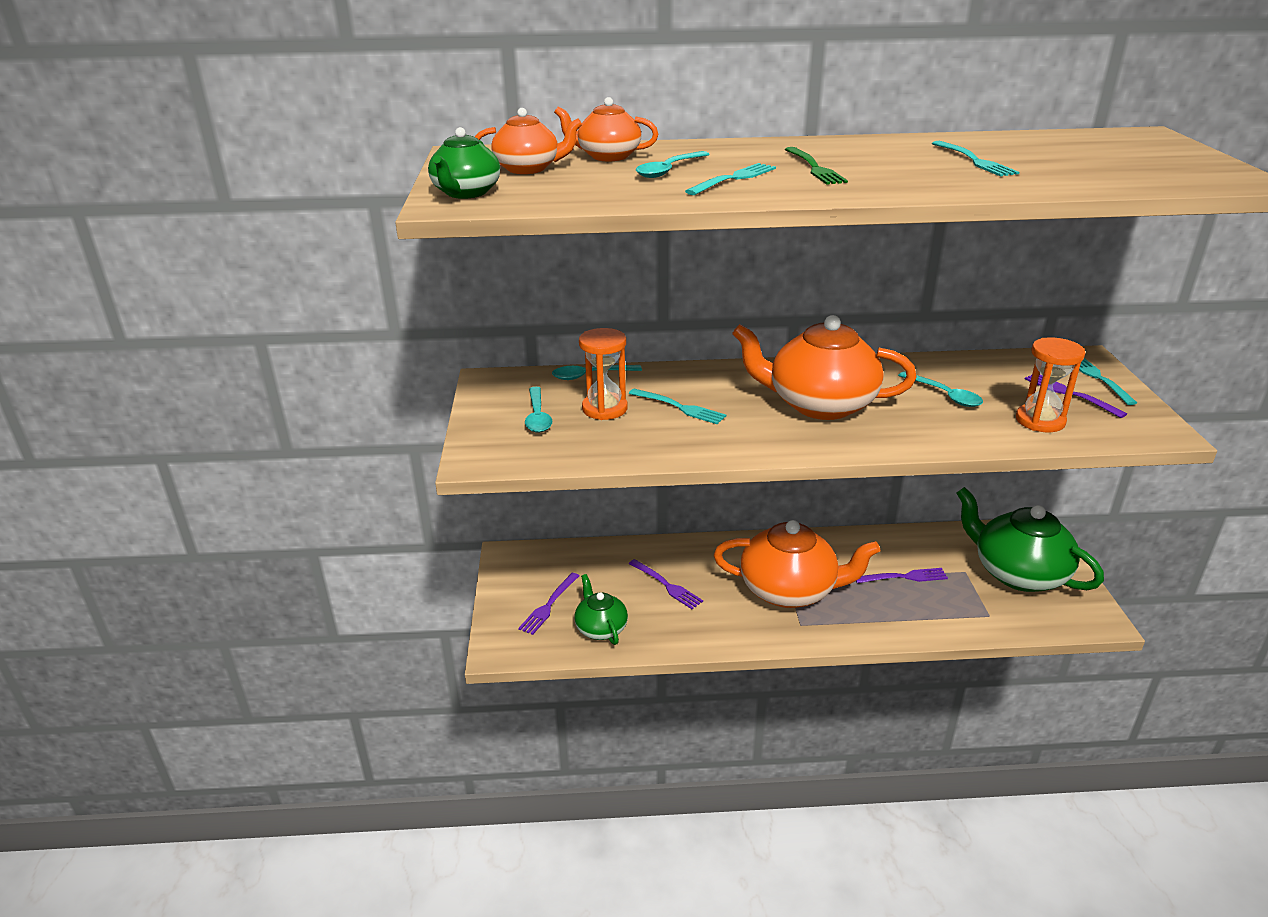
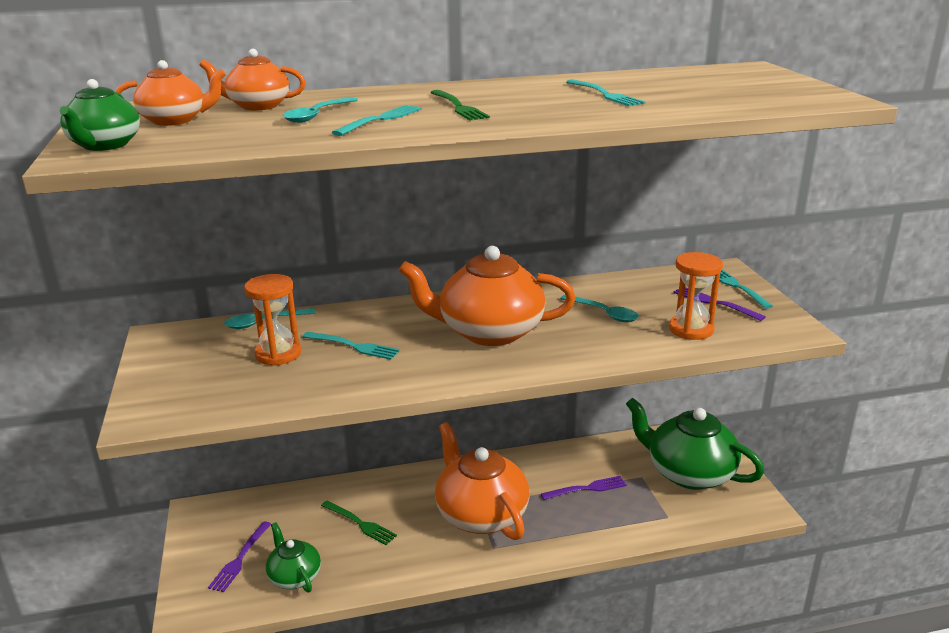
camera: 10 degrees left, 5 degrees down
turquoise spoon [525,387,553,433] -> none
purple fork [629,559,703,609] -> green fork [321,500,397,545]
orange teapot [714,520,880,608] -> orange teapot turned 120 degrees counterclockwise [435,422,529,540]

